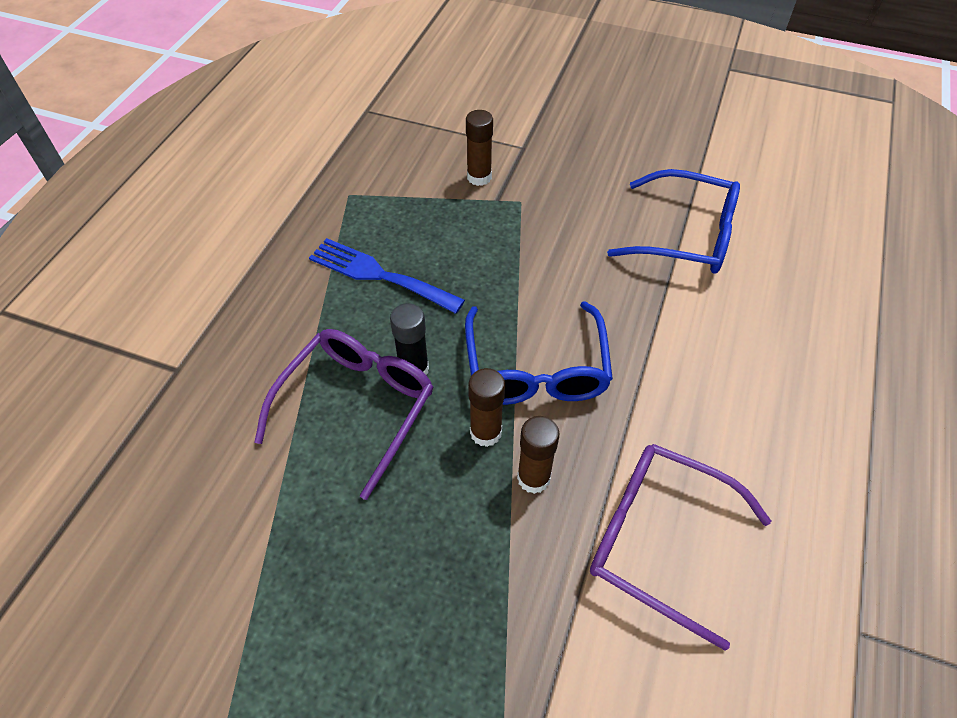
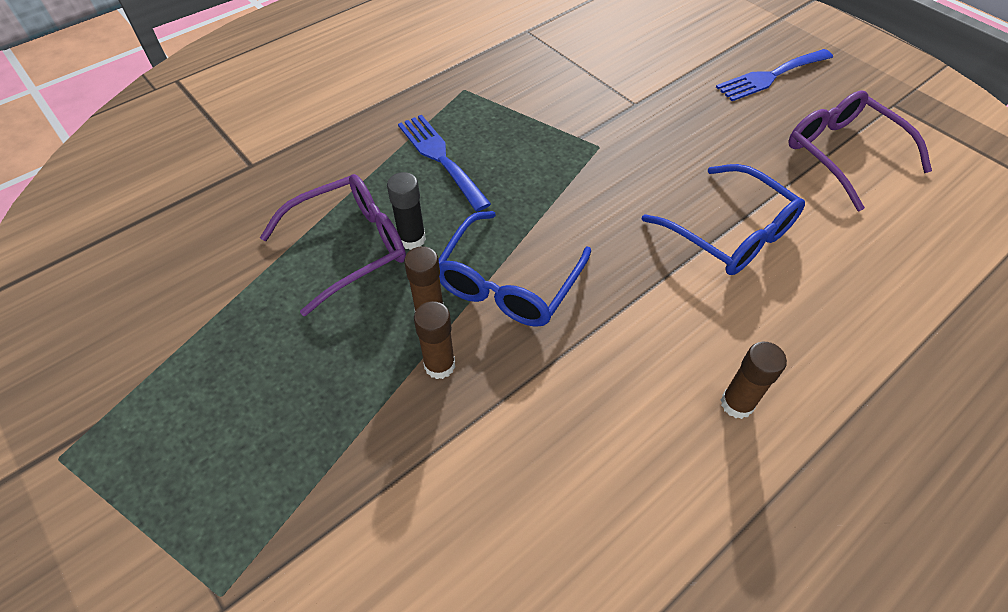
camera: 30 degrees right, 0 degrees up
brown glue stick [466,110,493,186] -> brown glue stick moved to [721,342,787,419]
purple glasses [590,444,771,651] -> purple glasses moved to [788,90,932,211]
none -> blue fork [716,49,833,101]

